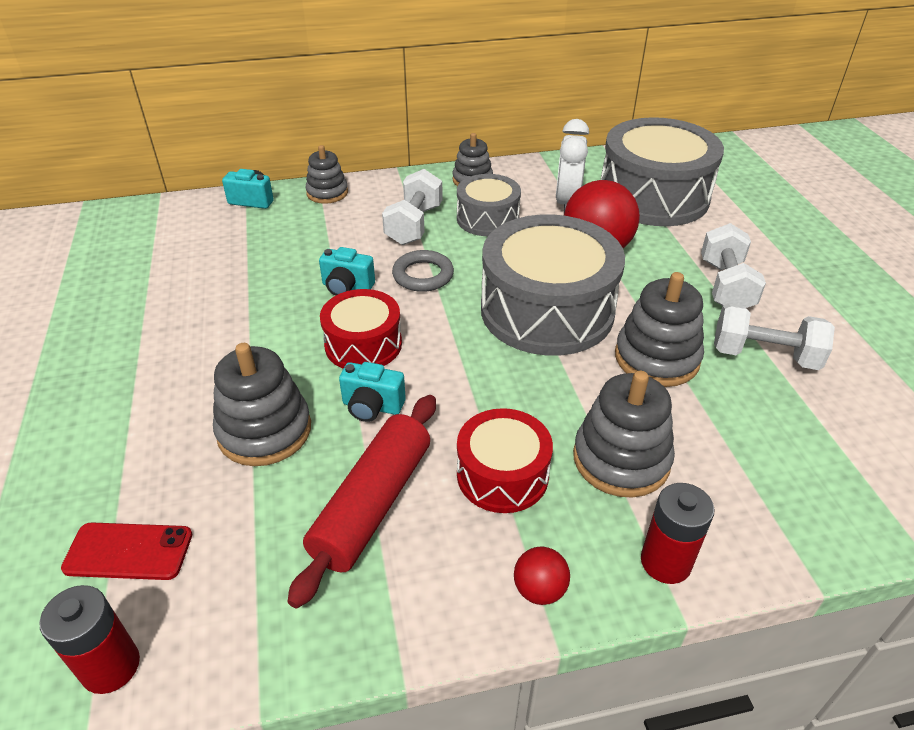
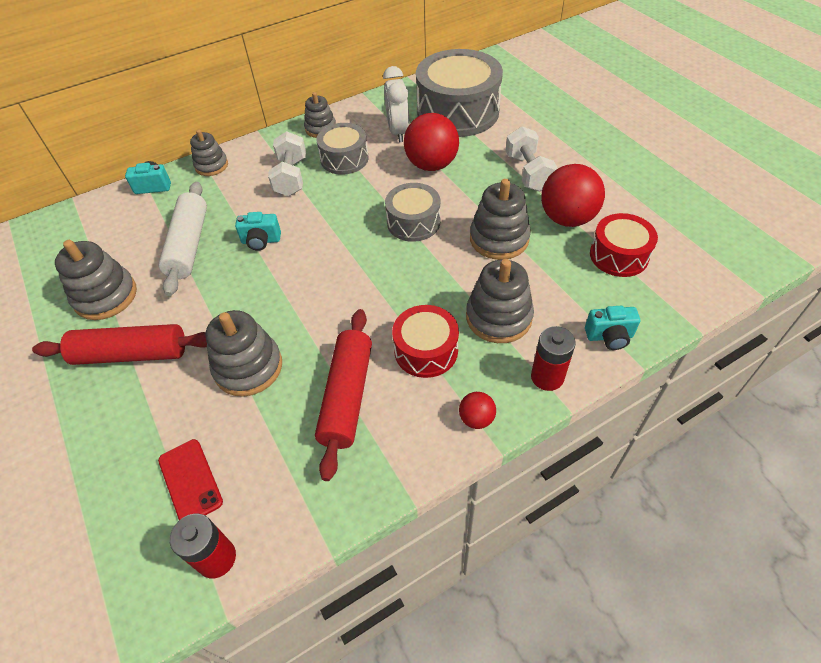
camera: 15 degrees left, 10 degrees up
red phone [61,522,192,580] -> red phone turned 75 degrees clockwise [158,439,223,520]
red drum [320,289,402,369] -> red drum moved to [590,213,658,277]
turquoise camera [339,362,406,422] -> turquoise camera moved to [585,306,640,350]
grey ring [392,250,454,292] -> none
grey drum [481,214,625,356] -> grey drum [385,183,440,242], size x0.55
white dumbbell [714,303,835,370] -> red ball [541,164,605,227]
none -> red rolling pin [32,324,207,365]
none -> grey stacking toy [55,240,137,320]
none -> white rolling pin [159,182,207,296]

